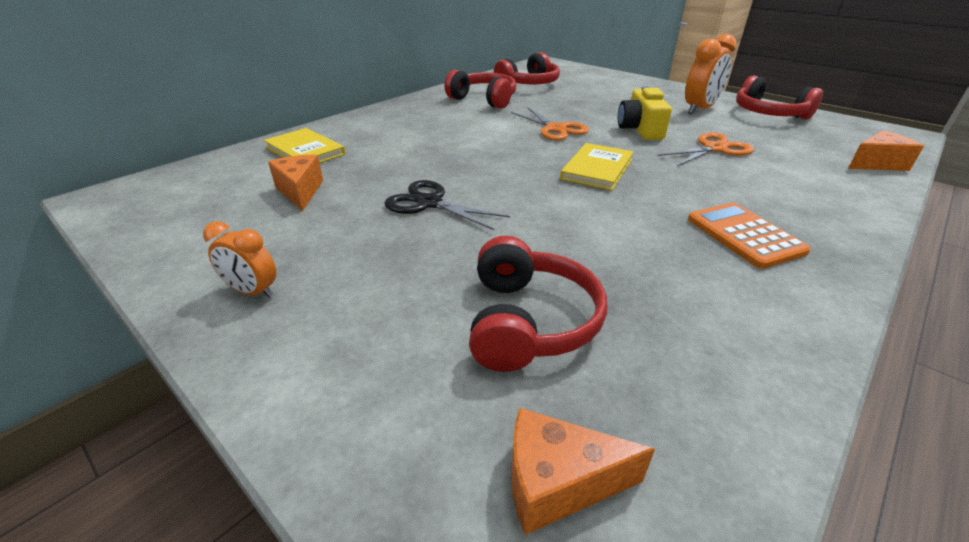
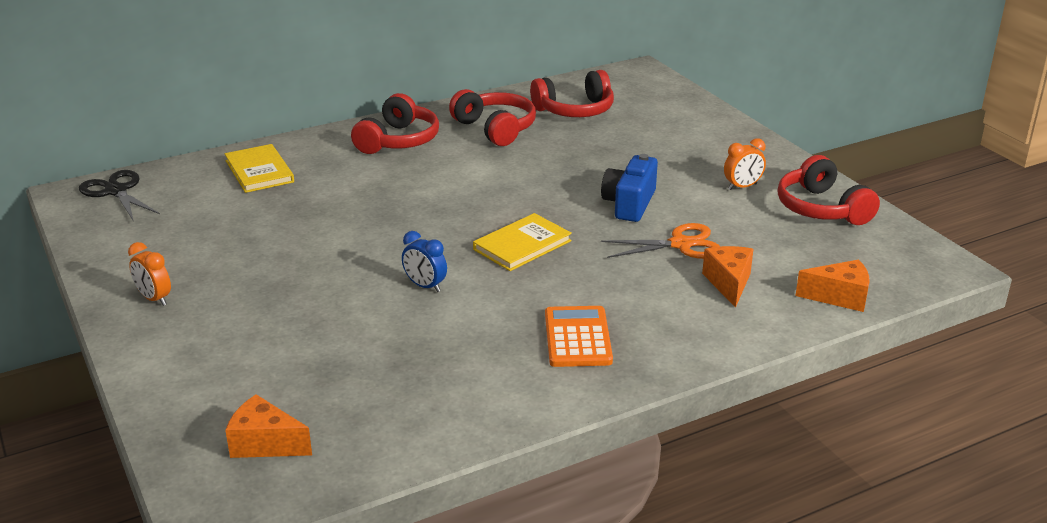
camera: 20 degrees right, 5 degrees down
orange cheese [268,155,323,211] -> orange cheese moved to [702,246,753,308]
black scissors [384,180,510,230] -> black scissors moved to [79,170,160,220]
red headphones [469,235,607,372] -> red headphones moved to [351,93,439,154]
orange scissors [511,108,589,141] -> none
yellow camera [618,86,672,140] -> blue camera [601,154,658,222]
orange clock [685,34,736,114] -> orange clock [724,138,766,190], size x0.58
none -> blue clock [402,231,447,292]

